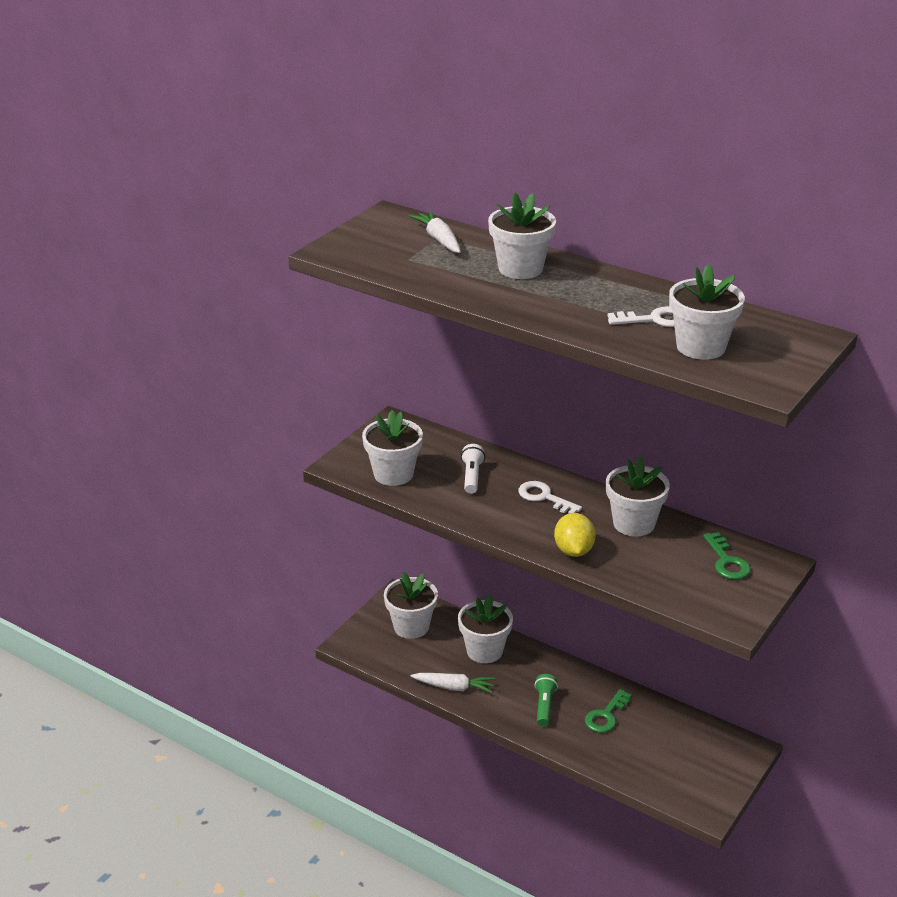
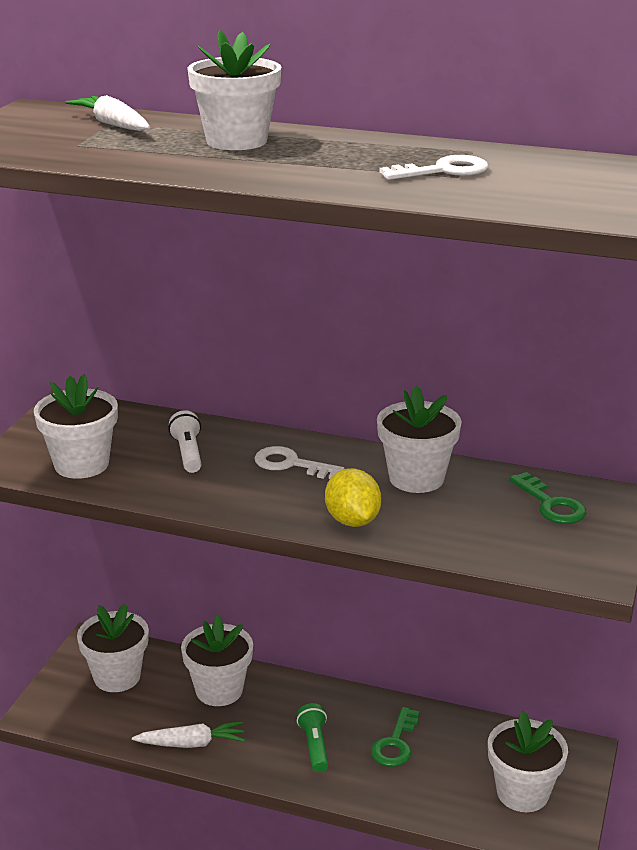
camera: 15 degrees left, 5 degrees down
white flower pot [669,264,745,360] -> white flower pot moved to [488,711,568,812]

